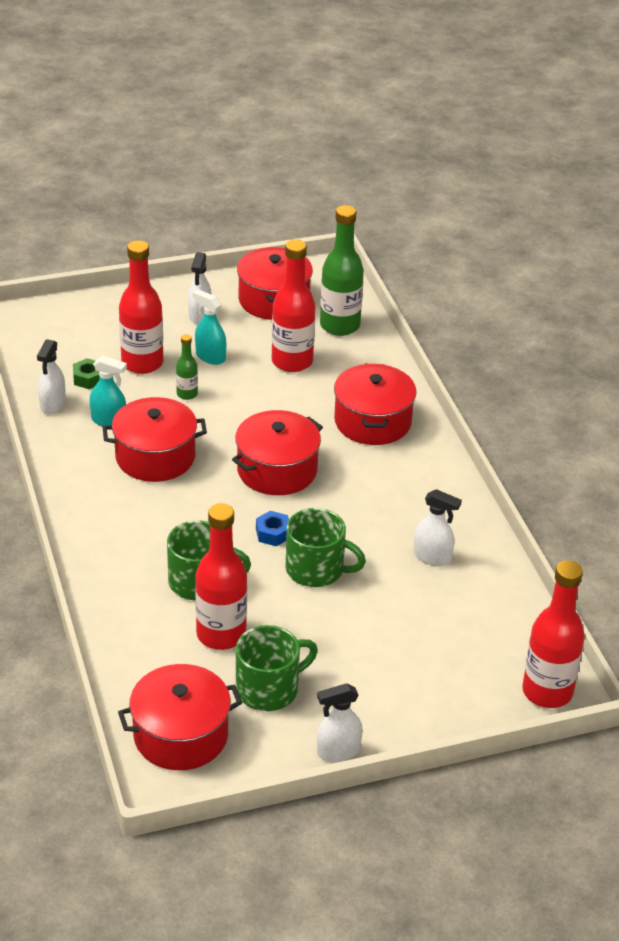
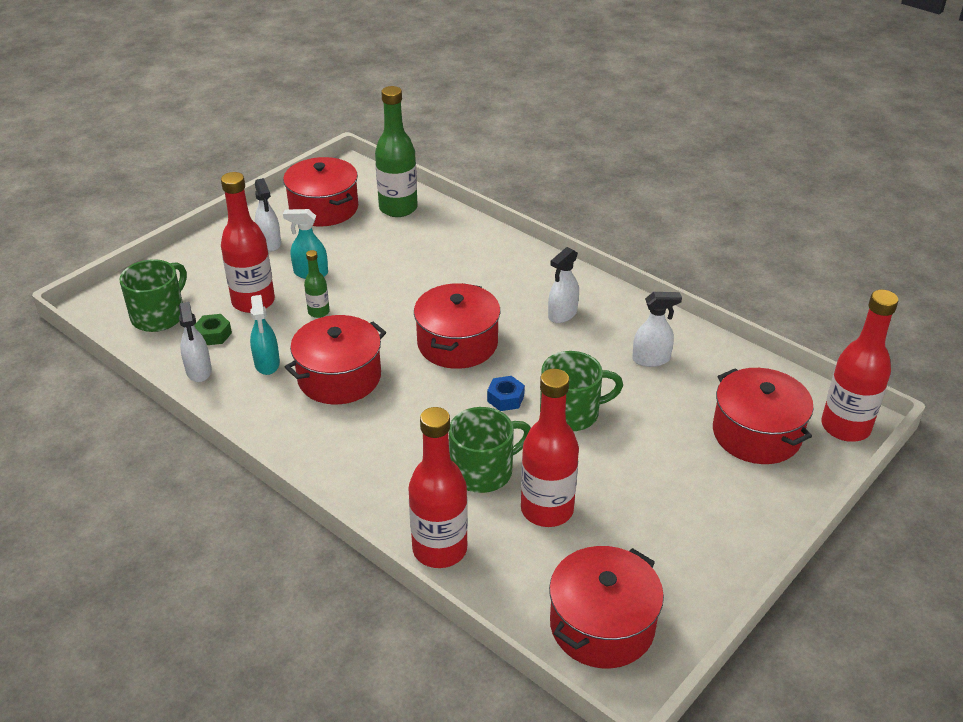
camera: 30 degrees left, 0 degrees up
turquoise spray bottle [90,355,127,427] -> turquoise spray bottle turned 90 degrees clockwise [250,295,280,375]
green mug [236,625,318,711] -> green mug moved to [120,259,187,332]
red bottle [272,239,315,372] -> red bottle moved to [408,407,468,568]
white spray bottle [317,683,363,762] -> white spray bottle moved to [548,247,579,323]
red pot [334,364,416,445] -> red pot moved to [713,368,814,464]

